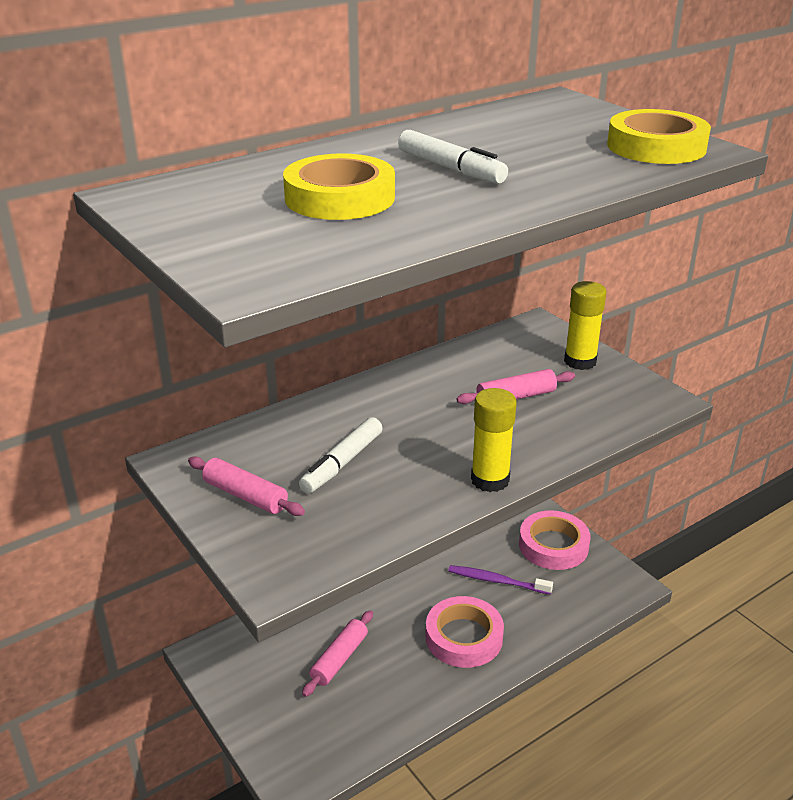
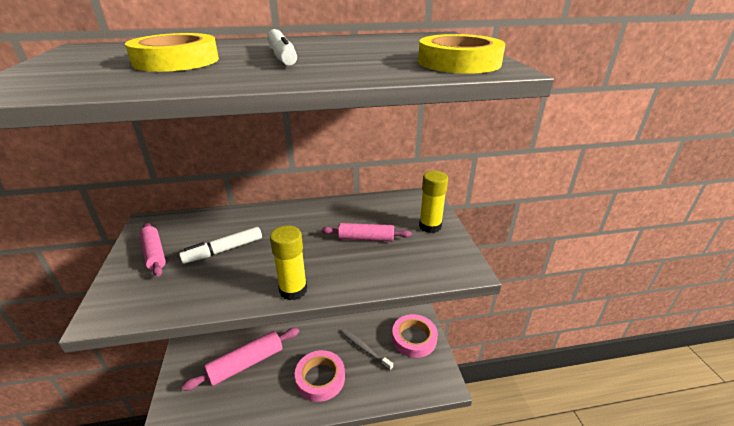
camera: 25 degrees right, 0 degrees up
pink rolling pin [302,610,373,697] -> pink rolling pin [182,328,299,391], size x1.60
purple toothbrush [448,565,553,595] -> grey toothbrush [341,329,393,371]

